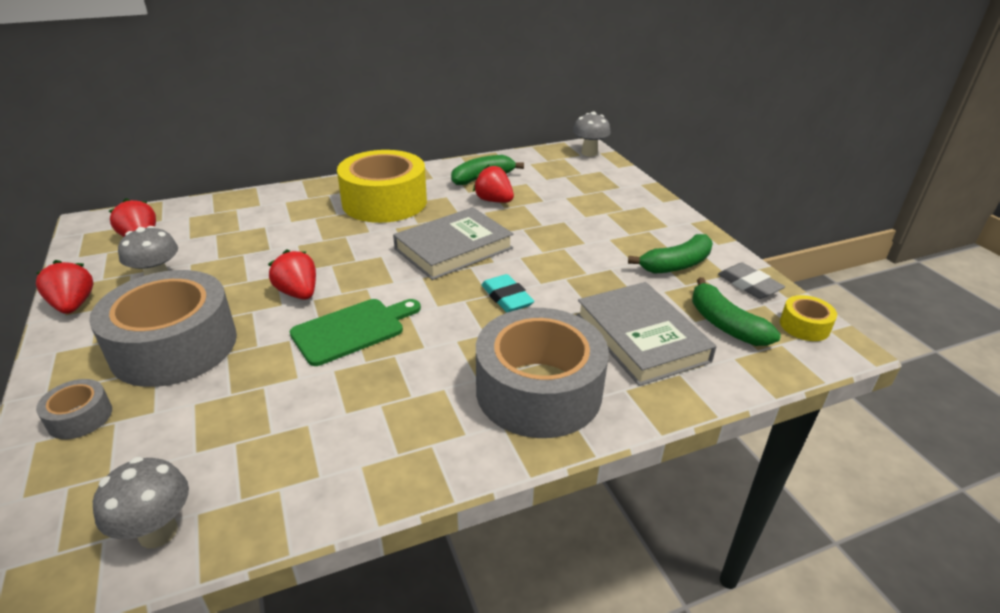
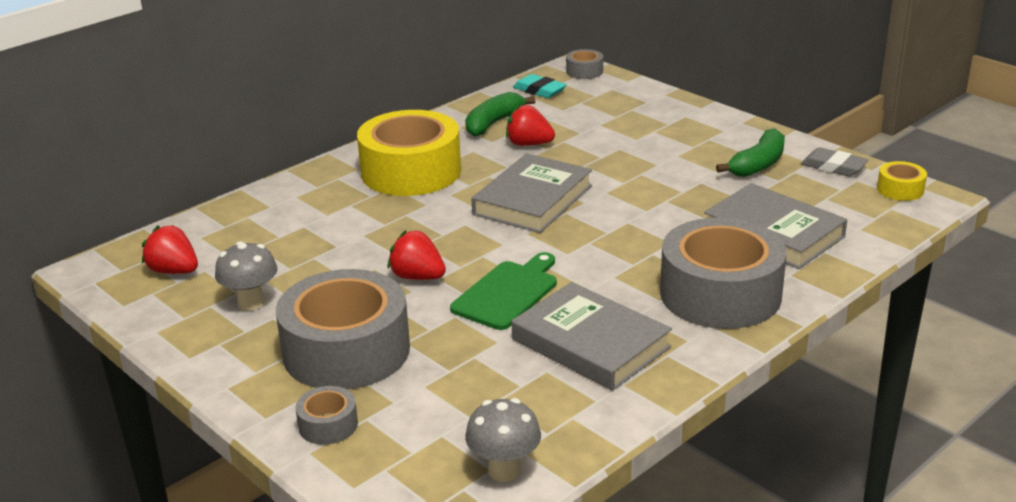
camera: 20 degrees left, 5 degrees down
red strawberry [36,260,93,314] -> none
turquoise eraser [481,274,534,313] -> turquoise eraser moved to [513,74,567,98]
grey mushroom [573,111,611,156] -> grey tape [566,49,603,79]
green banana [692,277,781,346] -> none
none -> grey book [511,282,672,391]

